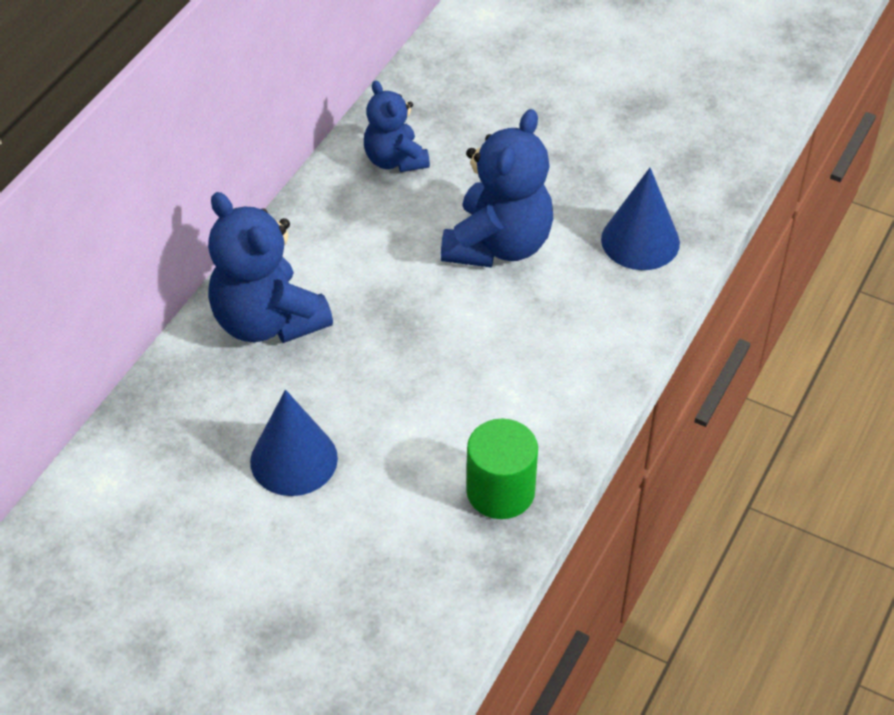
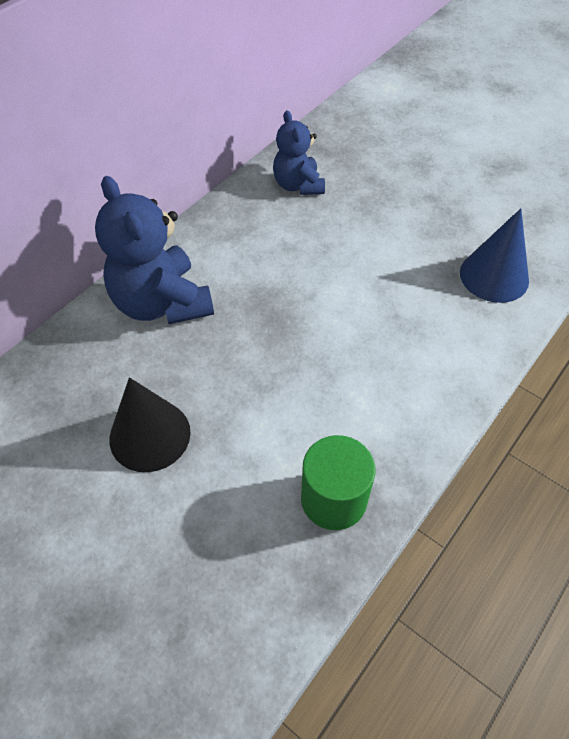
camera: 10 degrees right, 5 degrees up
blue cone [250,390,338,496] -> black cone [109,377,191,472]
blue teddy bear [441,109,553,268] -> none

